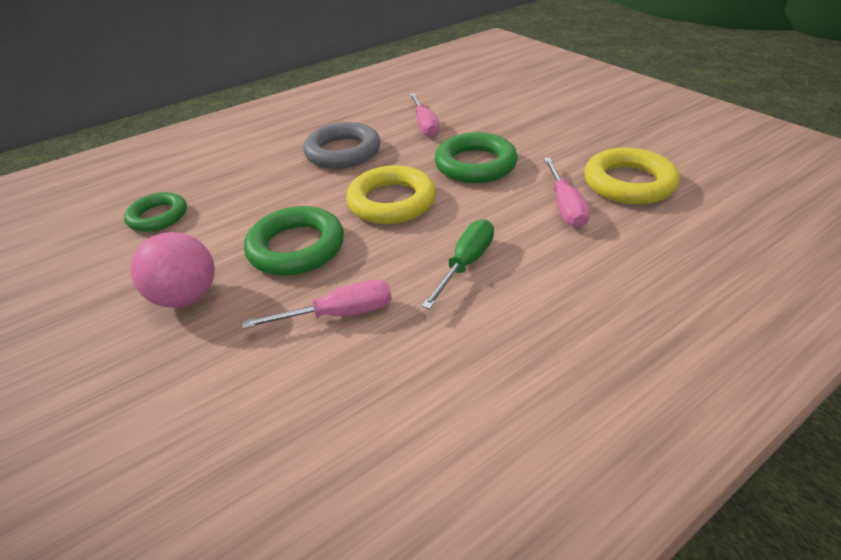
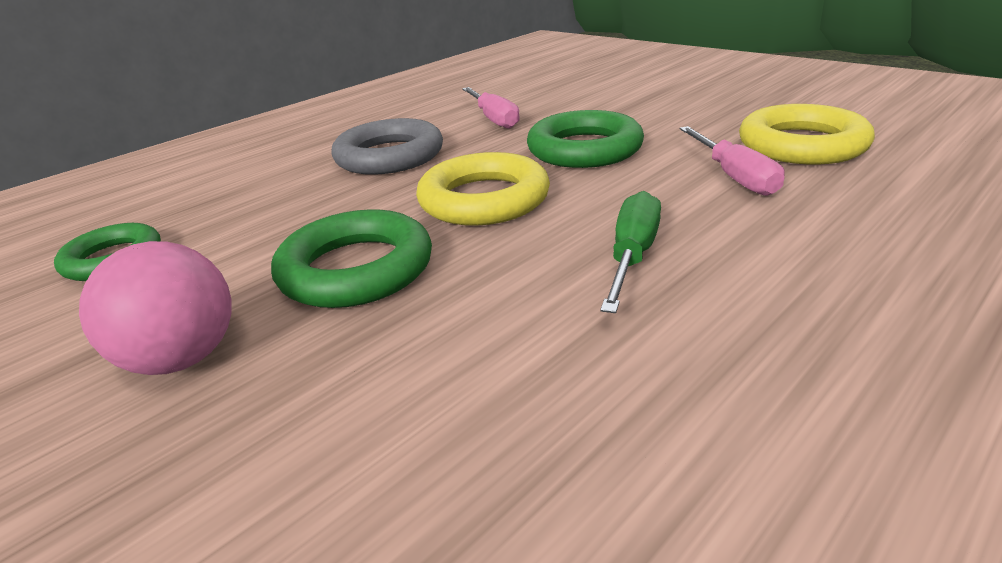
camera: 10 degrees left, 10 degrees down
pink screwdriver [243,280,392,329] -> none

